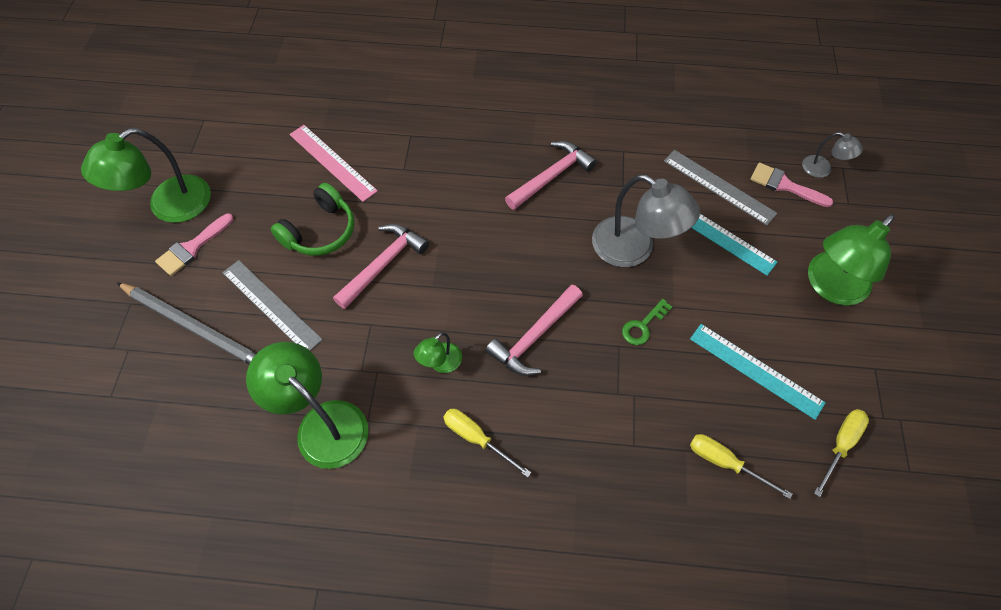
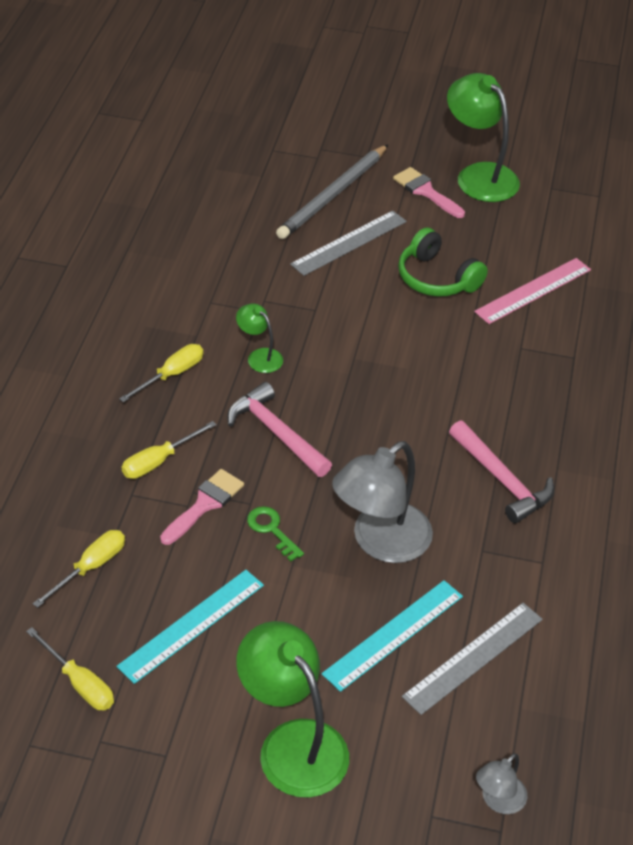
camera: 95 degrees right, 15 degrees down
green lamp [246,342,369,469] -> none
pink hammer [333,224,429,309] -> none
pink brush [750,163,833,207] -> pink brush moved to [160,469,244,545]
none -> yellow screwdriver [122,421,216,479]

